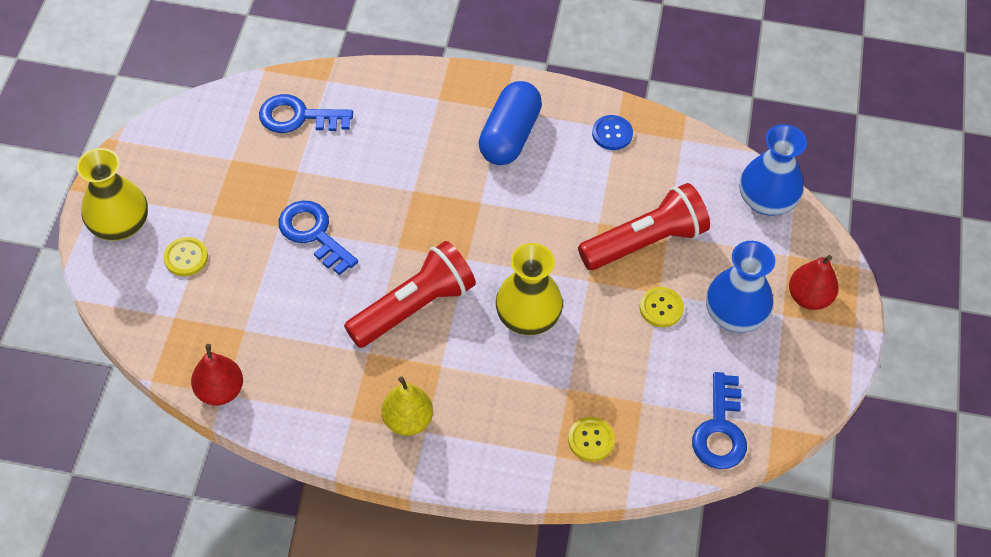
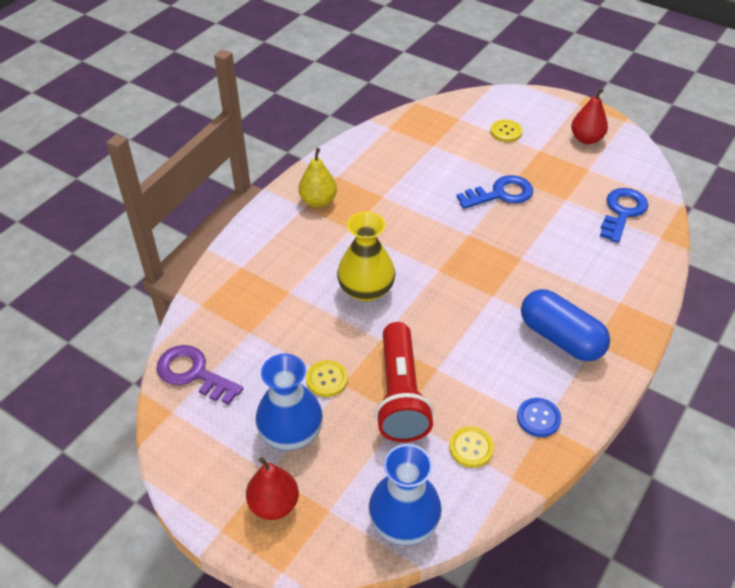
camera: 115 degrees right, 10 degrees down
yellow vase [77,148,148,241] -> none
red pear [191,344,243,405] -> red pear moved to [571,88,608,144]
red flashlight [344,241,476,348] -> none
yellow button [568,417,615,461] -> yellow button moved to [449,426,494,468]
blue key [692,372,747,469] -> purple key [156,345,243,405]

